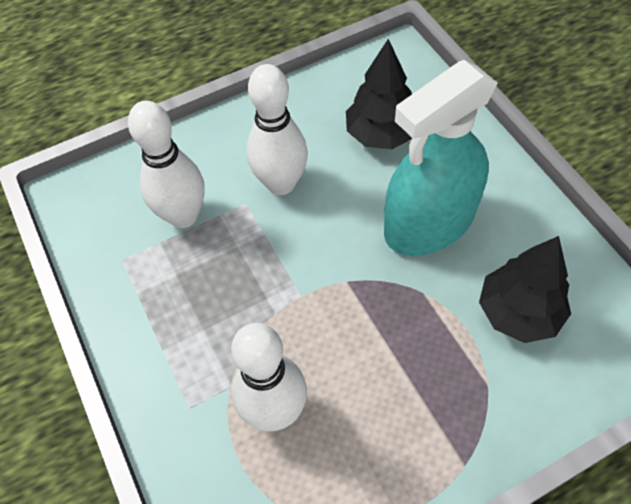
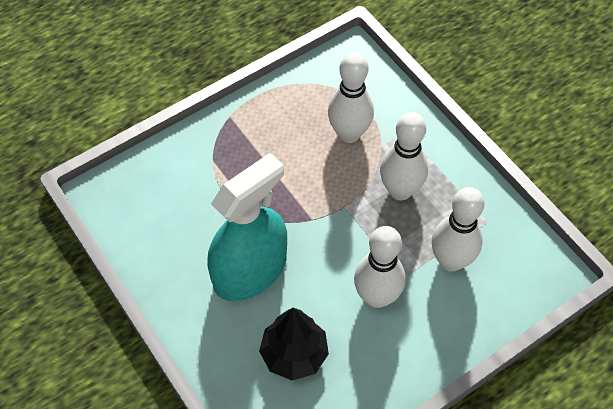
camera: 170 degrees right, 0 degrees up
black tree [479,236,571,343] -> none
none -> white bowling pin [380,112,428,200]

